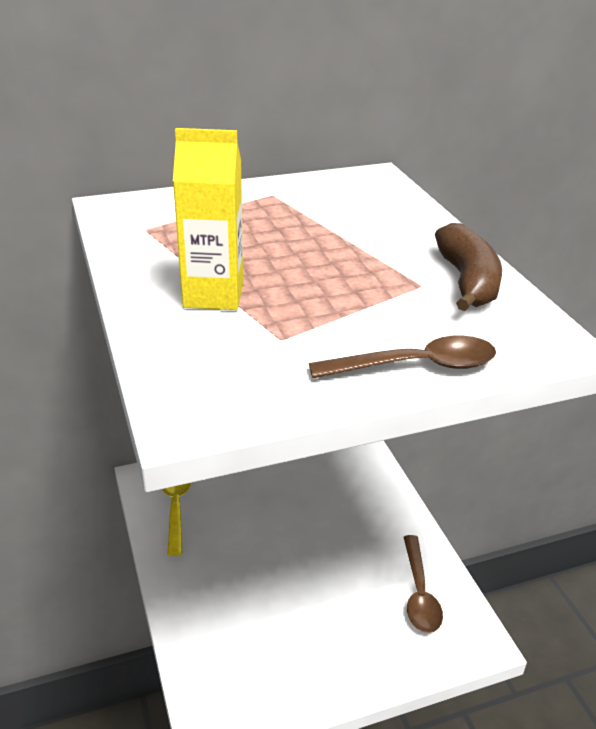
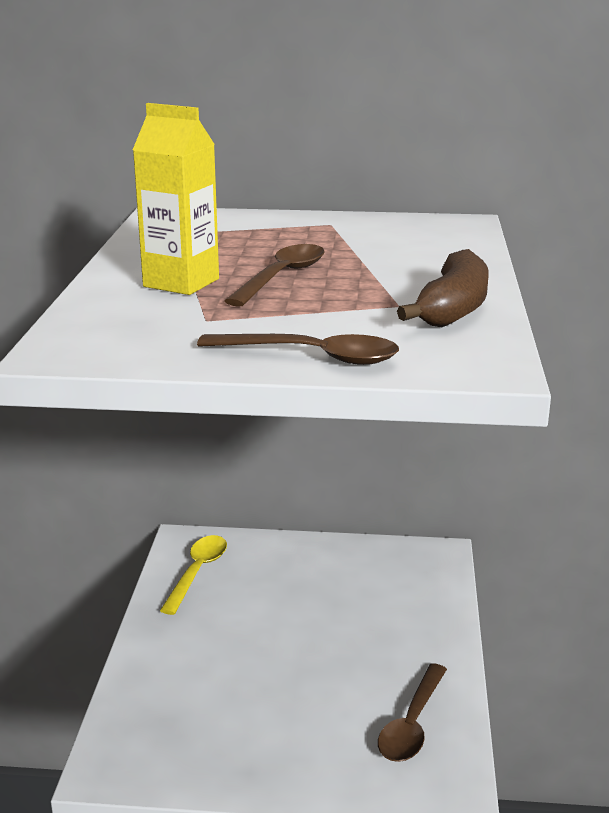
camera: 25 degrees right, 10 degrees down
none -> brown spoon [225,244,325,307]

